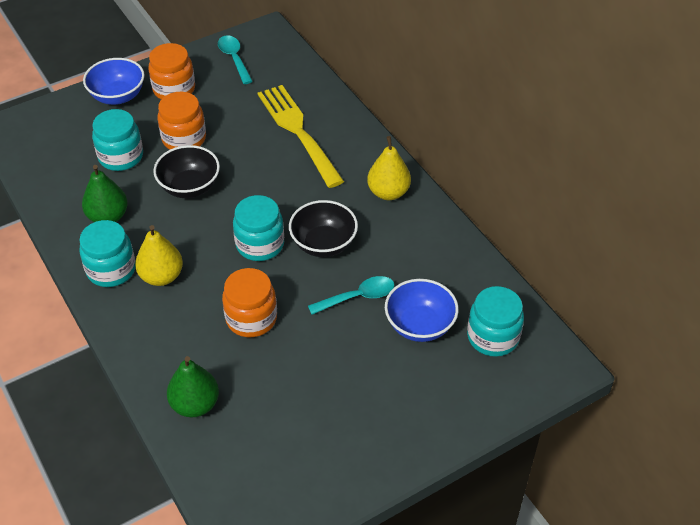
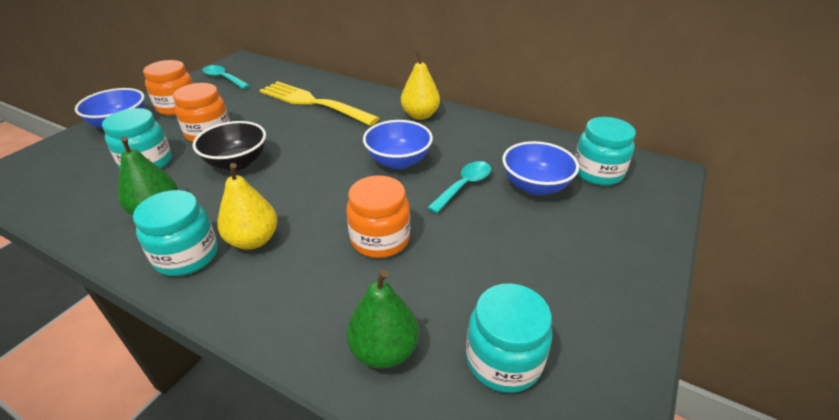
camera: 30 degrees left, 10 degrees down
turquoise jar [233,195,284,261] -> turquoise jar moved to [466,283,553,393]
black bowl [289,200,358,257] -> blue bowl [363,120,433,169]

